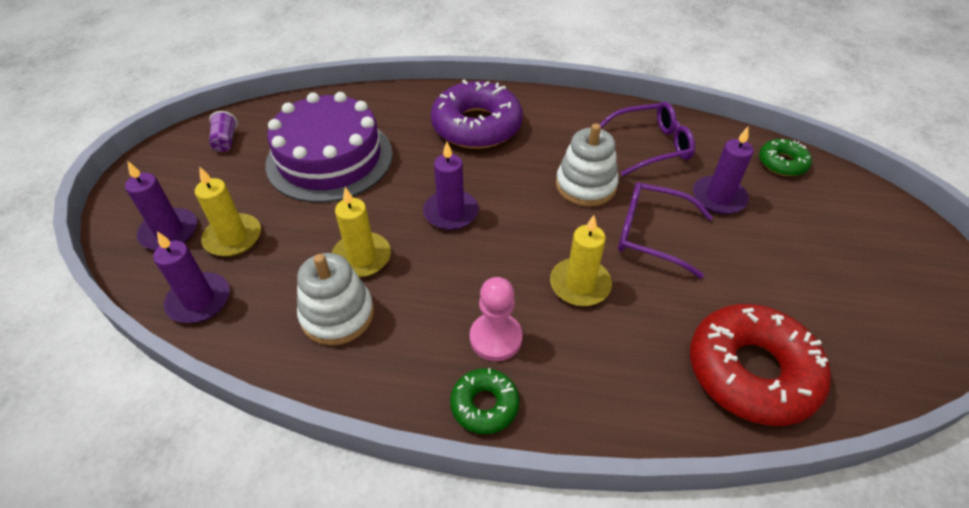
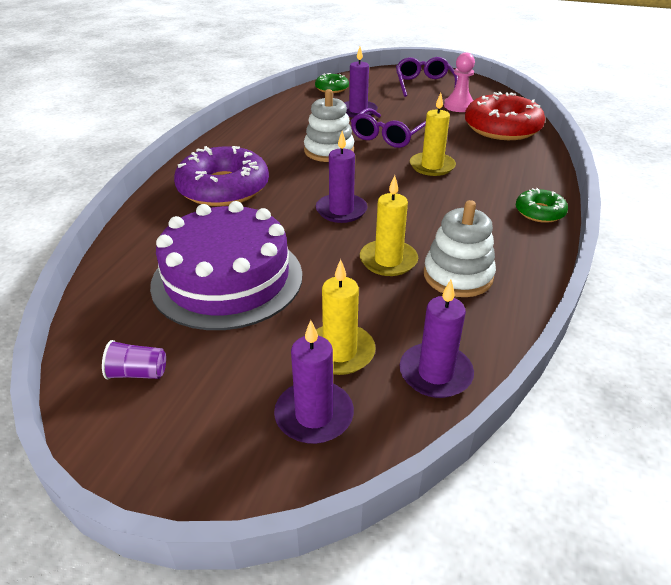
camera: 80 degrees left, 10 degrees down
pink pawn [470,277,523,361] -> pink pawn moved to [444,52,475,112]
purple glasses [599,102,695,176] -> purple glasses moved to [396,57,458,97]

